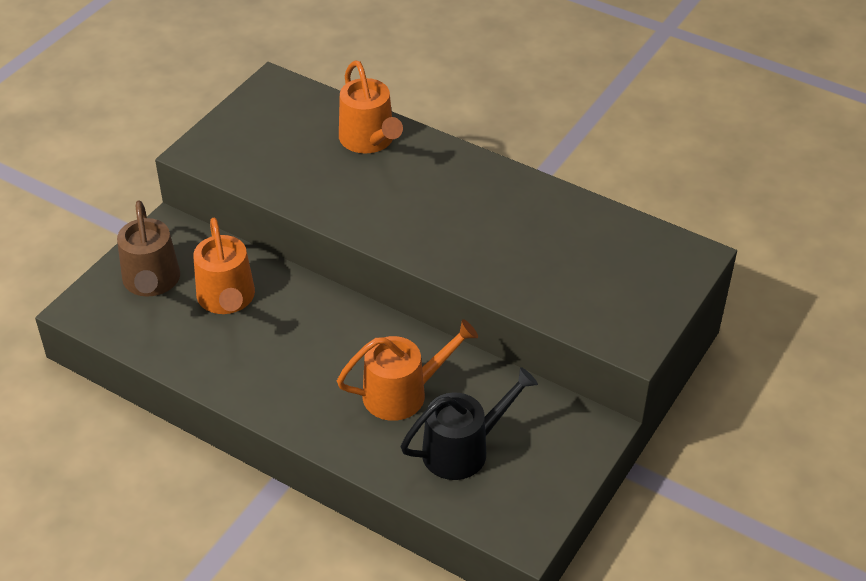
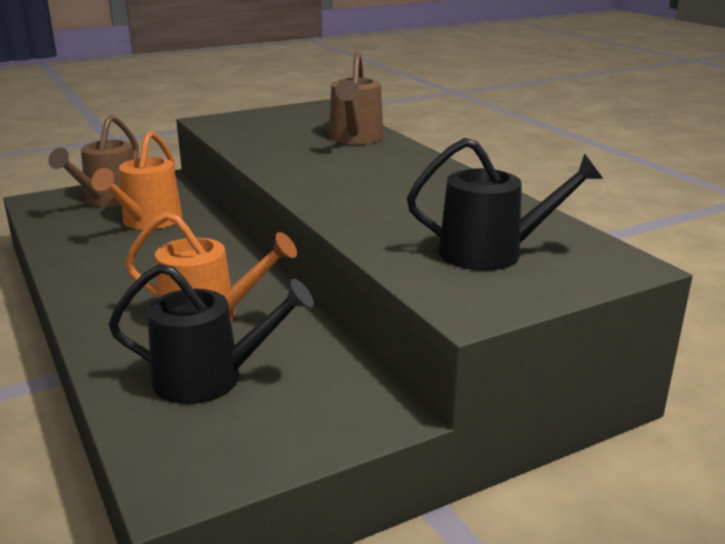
camera: 30 degrees right, 20 degrees down
orange watering can [339,60,403,154] -> brown watering can [329,51,384,145]
none -> black watering can [407,138,603,271]

